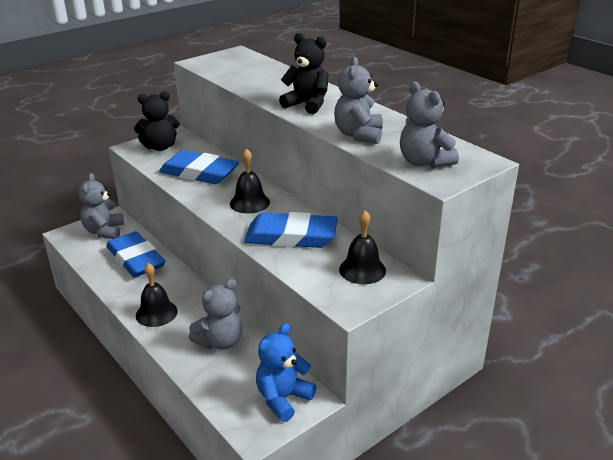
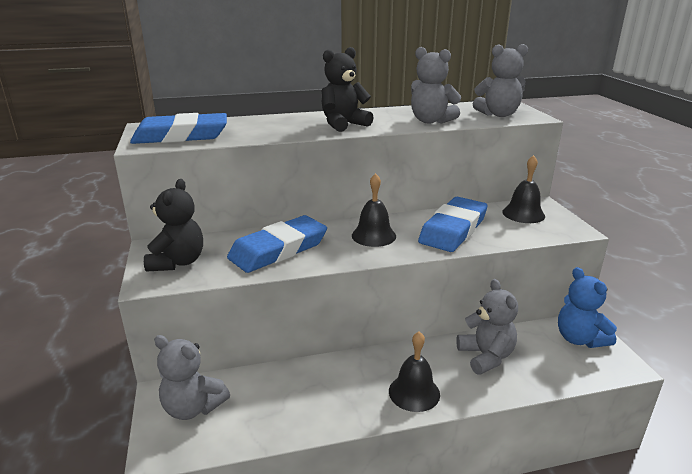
camera: 65 degrees left, 5 degrees down
blue eraser [107,231,165,277] -> blue eraser moved to [130,113,227,144]

